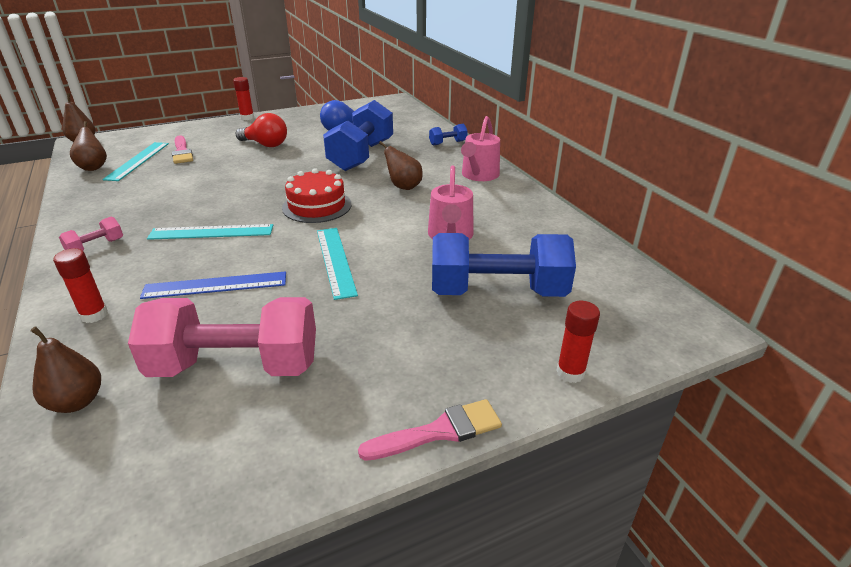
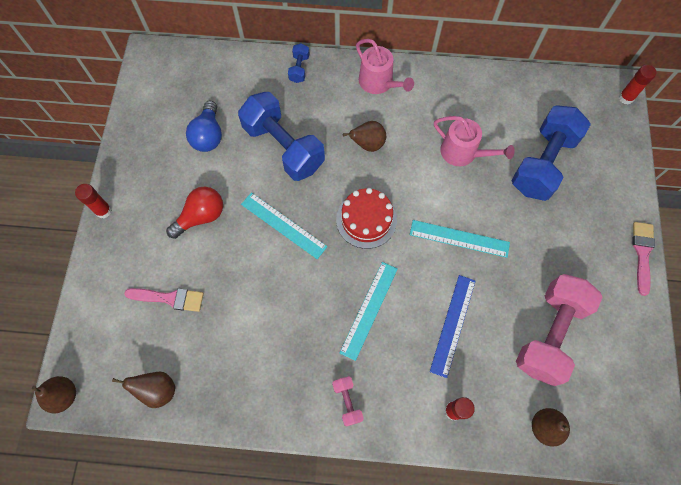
camera: 60 degrees left, 35 degrees up
turquoise ruler [102,142,169,181] -> turquoise ruler moved to [241,192,328,259]
red glue stick [556,301,600,383] -> red glue stick moved to [619,65,656,105]

